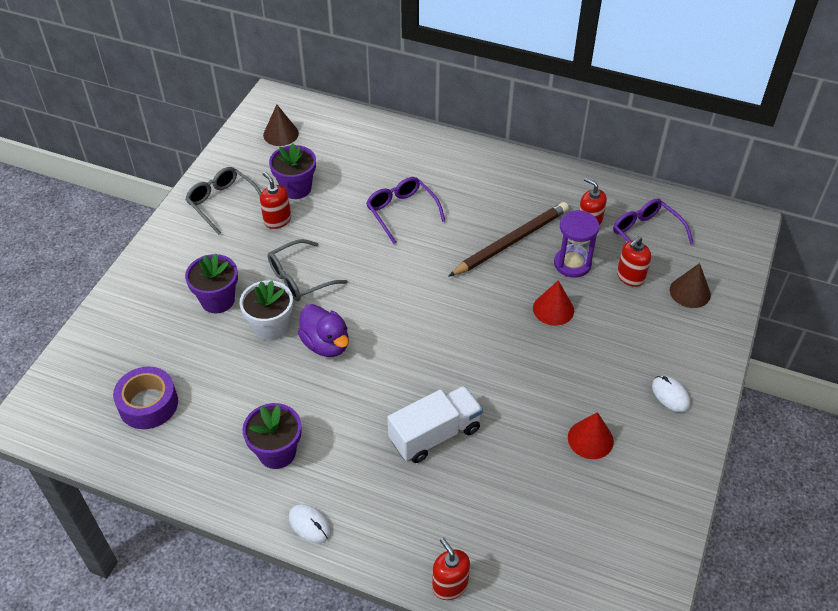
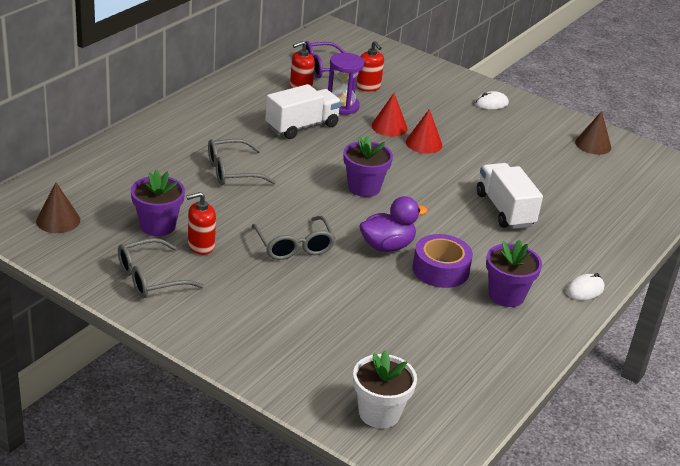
camera: 80 degrees left, 15 degrees down
purple tape [113,367,178,429] -> purple tape moved to [412,234,473,288]
purple flower pot [185,254,238,313] -> purple flower pot moved to [343,136,393,197]
white flower pot [240,280,293,341] -> white flower pot moved to [353,350,417,428]
purple glasses [366,177,445,244] -> grey glasses [208,139,276,185]
red soap dispenser [432,538,470,600] -> none
brown pencil [448,202,569,277] -> white truck [265,84,341,139]
red cone [568,412,614,459] -> red cone moved to [406,109,442,154]
brown cone [670,263,711,308] -> brown cone moved to [575,111,611,155]

